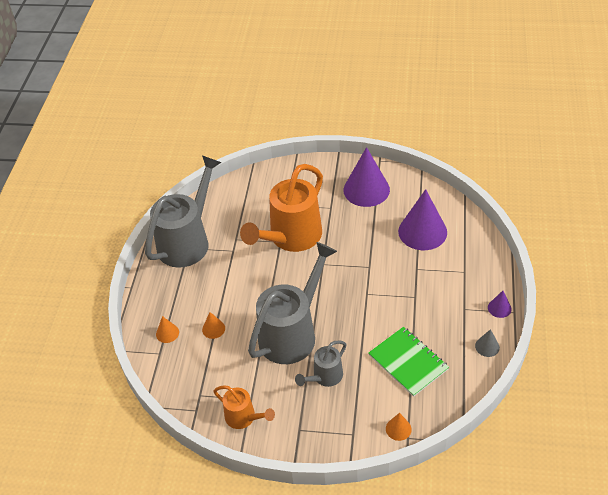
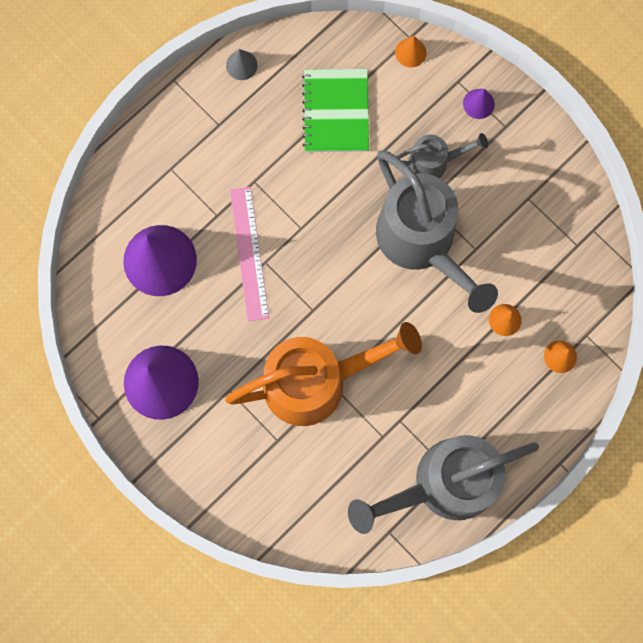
camera: 145 degrees left, 30 degrees up
orange watering can [213,385,275,429] -> none
grey watering can [248,242,337,364] -> grey watering can turned 105 degrees counterclockwise [376,151,498,313]
purple cone [488,291,512,318] -> purple cone moved to [463,89,495,119]
none -> pink ruler [230,187,269,322]

